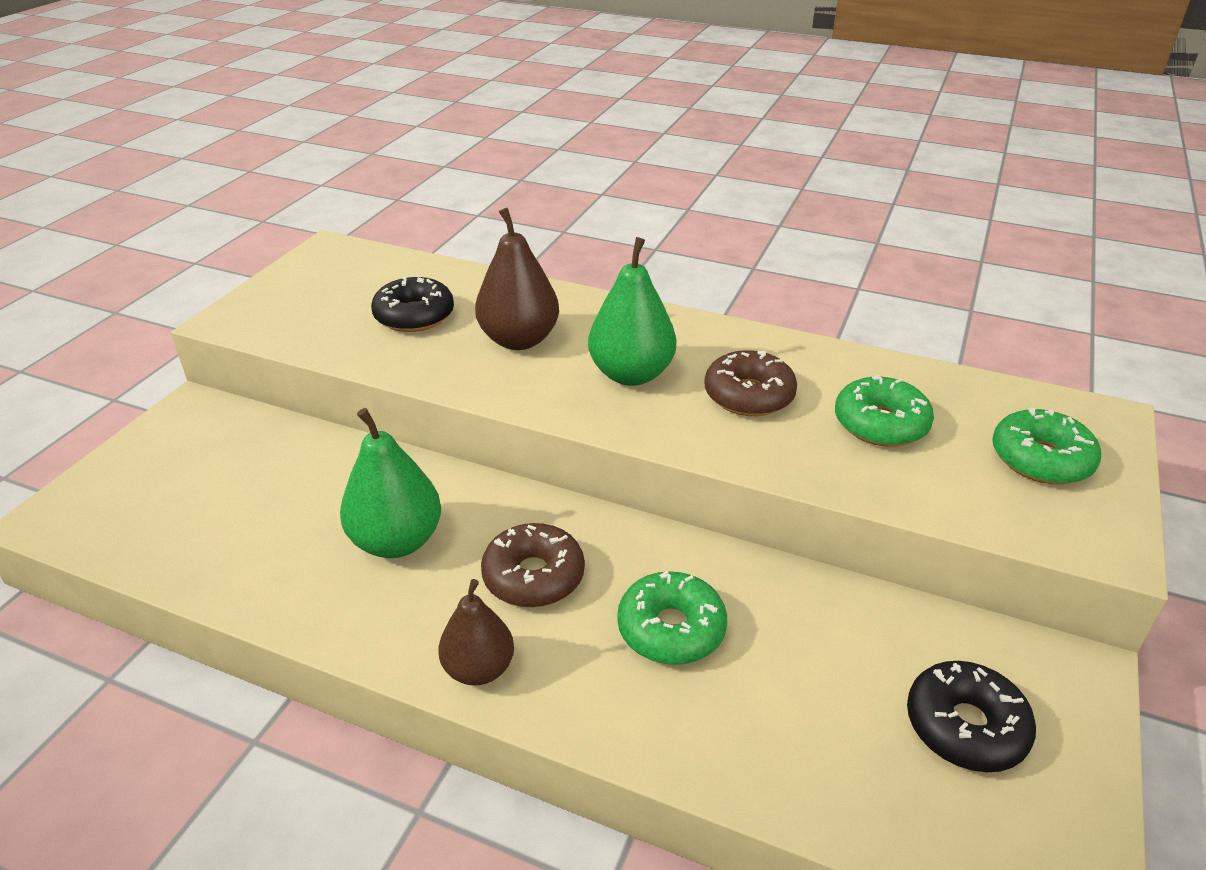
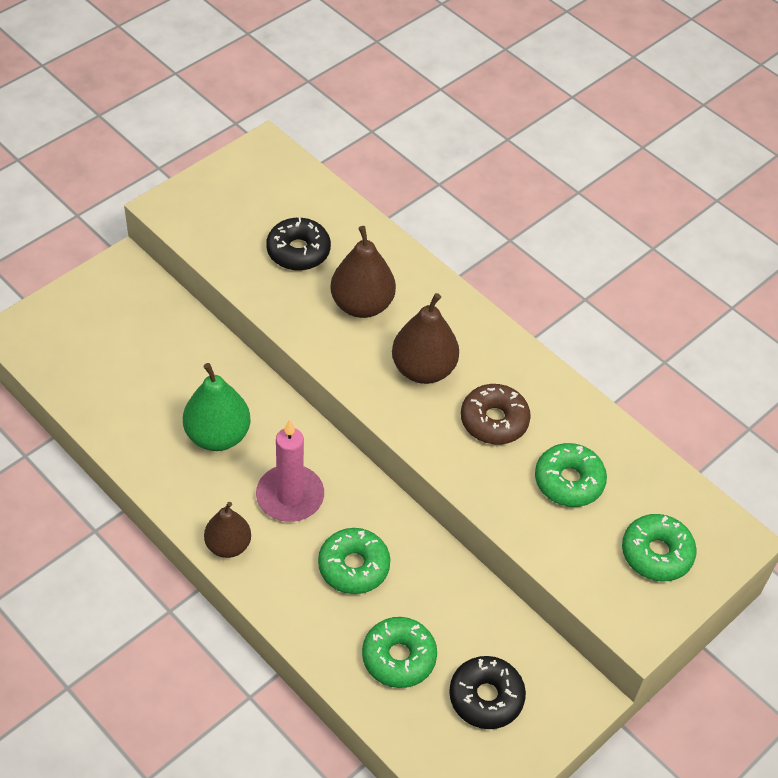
camera: 20 degrees right, 15 degrees up
brown donut [481,523,585,608] -> pink candle [256,419,324,522]
green pear [588,237,676,386] -> brown pear [392,293,459,384]
none -> green donut [362,617,437,688]

